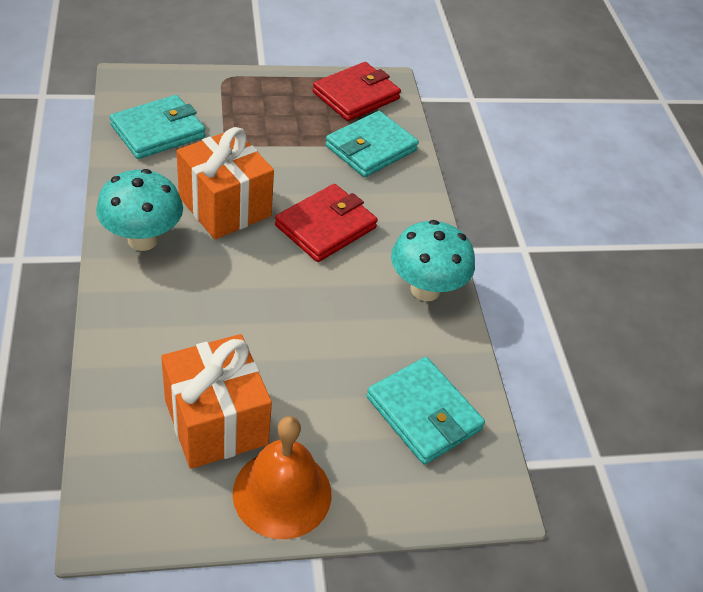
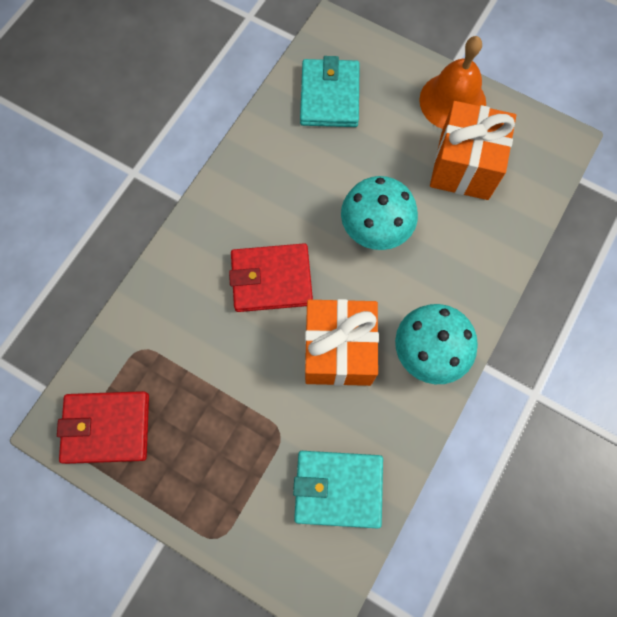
camera: 135 degrees left, 25 degrees up
turquoise wallet [325,111,419,177] -> none
turquoise mushroom [391,220,475,301] -> turquoise mushroom moved to [341,176,418,250]

